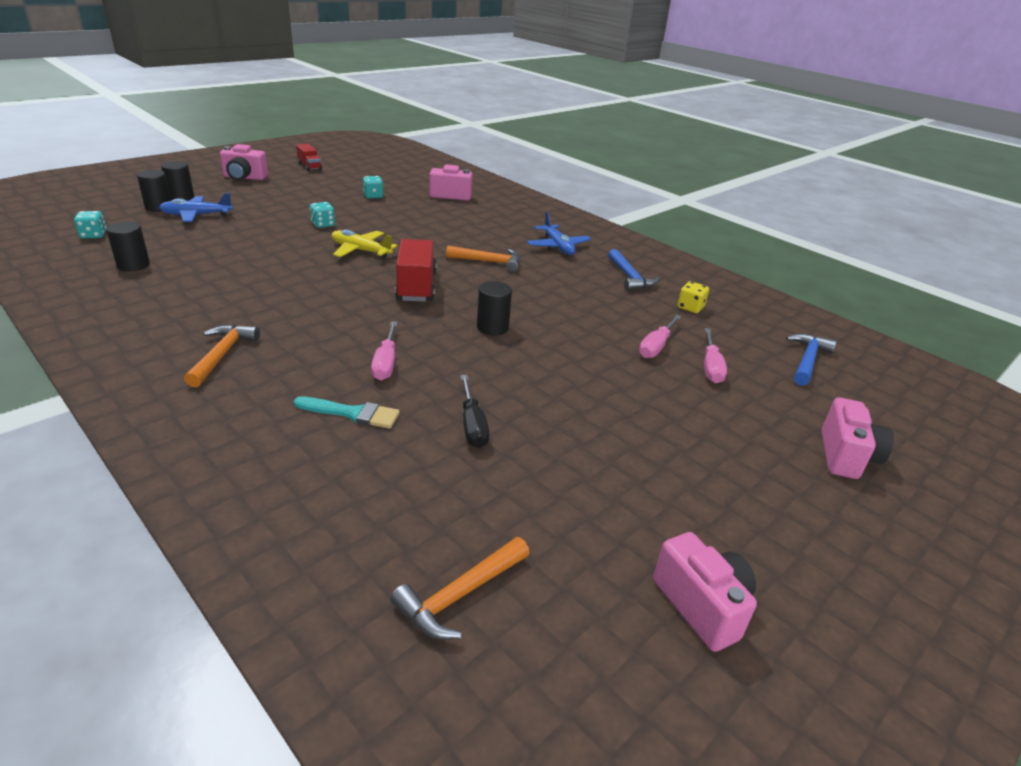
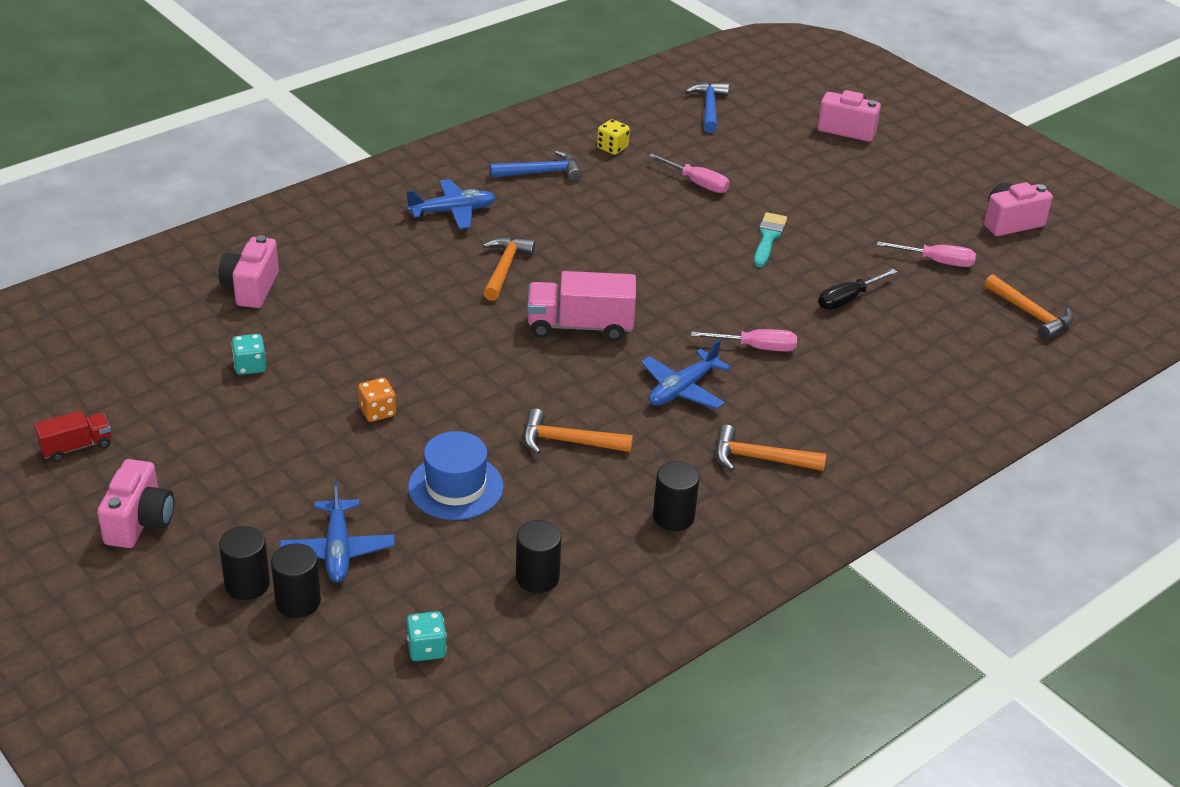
camera: 85 degrees left, 5 degrees up
turquoise brush [294,396,400,429] -> turquoise brush moved to [754,212,787,267]
turquoise dice [310,202,335,228] -> orange dice [358,378,396,422]
yellow plane [332,229,398,258] -> none
red truck [395,239,437,302] -> pink truck [527,271,636,341]
black screwdriver [460,375,489,448] -> black screwdriver turned 150 degrees clockwise [818,269,897,310]
black cylinder [477,281,512,335] -> black cylinder moved to [653,461,699,531]
pink screwdriver [704,328,727,383] -> pink screwdriver moved to [877,241,976,267]
blue hammer [786,333,837,386] -> blue hammer turned 60 degrees clockwise [685,82,729,133]
none -> blue hat [408,431,504,520]
none -> orange hammer [524,408,633,454]
none -> blue plane [641,340,731,409]

